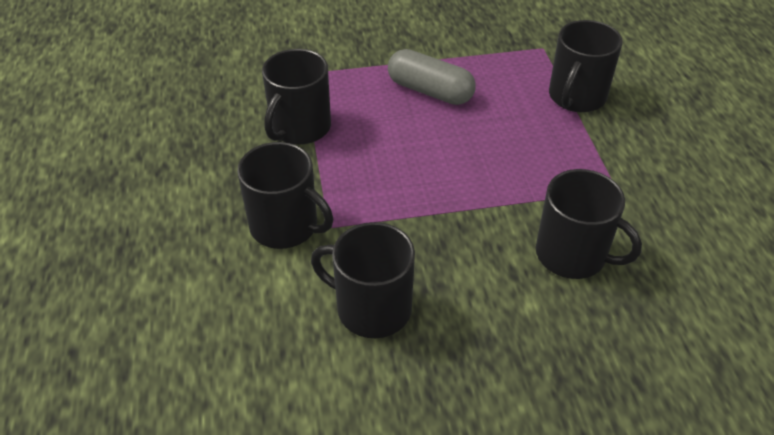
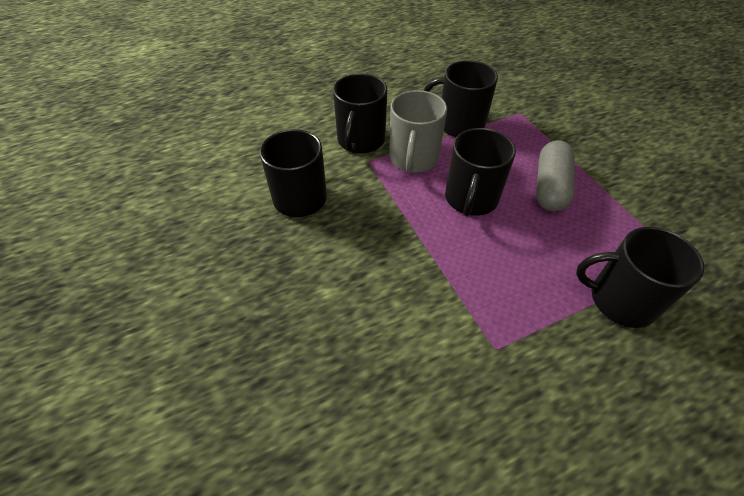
camera: 75 degrees right, 5 degrees up
black mug [536,169,642,279] -> black mug moved to [445,128,516,216]
none -> grey mug [389,90,447,173]

